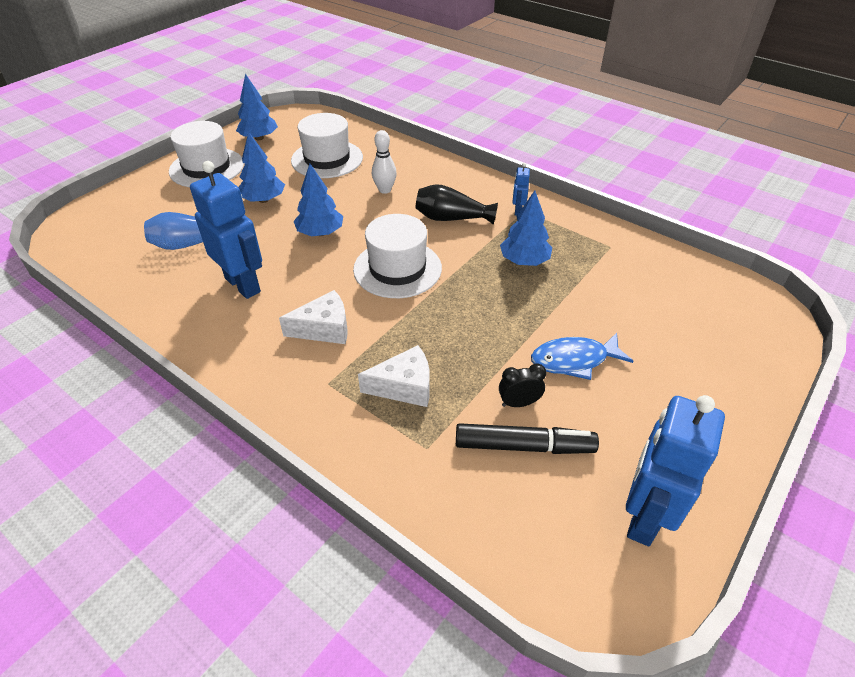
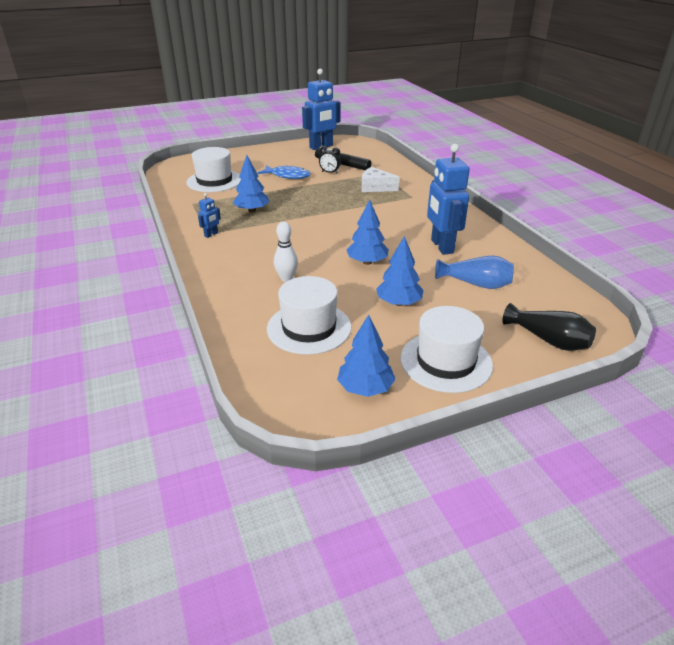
camera: 150 degrees left, 10 degrees down
white cheese [279,290,347,344] -> none
white hat [353,214,442,298] -> white hat moved to [186,147,241,192]
black vase [415,184,498,225] -> black vase moved to [503,303,596,351]

